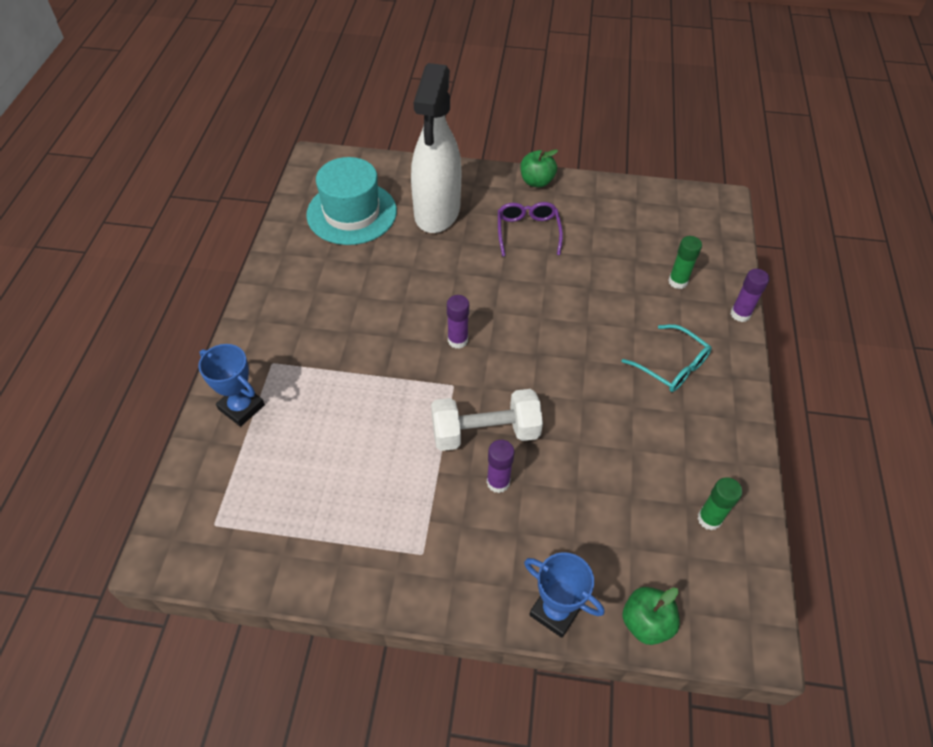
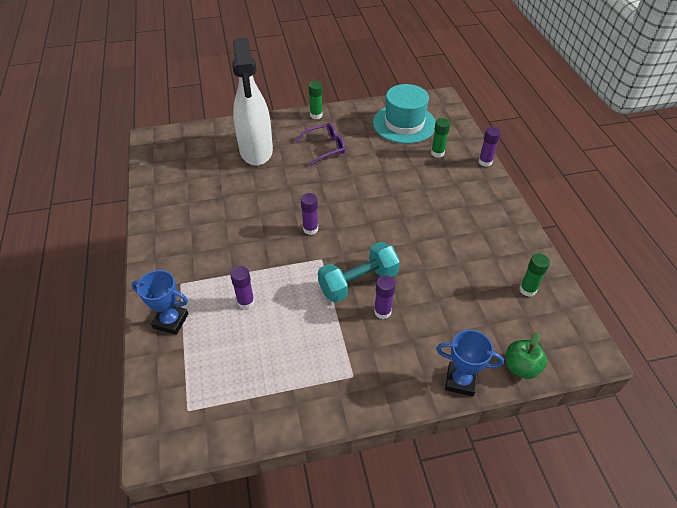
camera: 20 degrees left, 5 degrees down
turquoise hat [306,157,397,245] -> turquoise hat moved to [373,84,436,144]
white dumbbell [431,389,543,451] -> turquoise dumbbell [318,242,400,303]
purple glasses [498,202,563,257] -> purple glasses turned 90 degrees clockwise [295,123,345,166]
green apple [520,150,558,188] -> green glue stick [308,81,323,119]
turquoise glasses [621,324,712,392] -> none
none -> purple glue stick [230,266,255,309]

